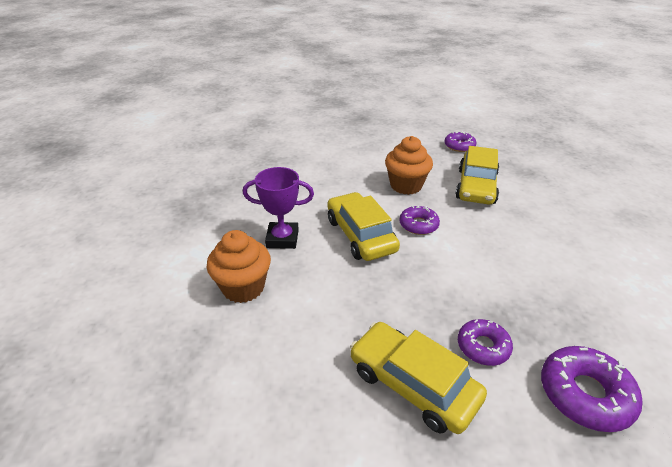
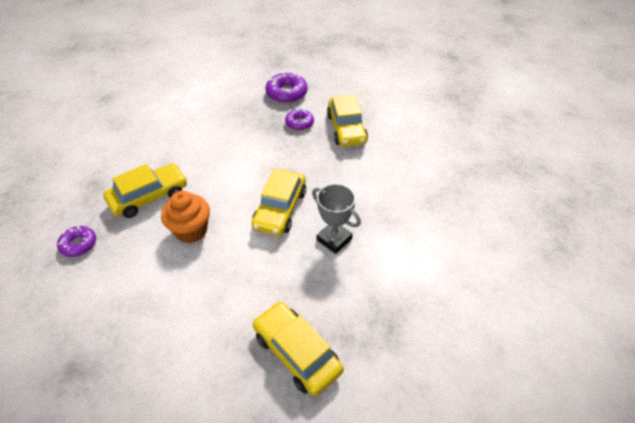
camera: 140 degrees left, 10 degrees up
orange cupcake [207,230,271,303] -> none
purple trophy [243,167,314,249] -> grey trophy [312,184,361,254]
purple donut [399,206,440,235] -> none
none -> yellow car [253,302,344,396]

